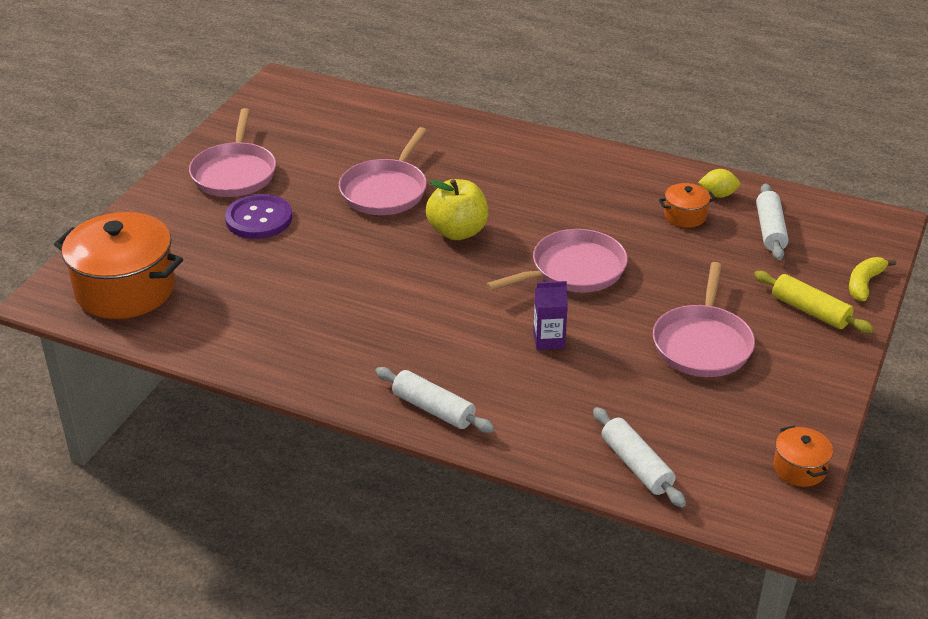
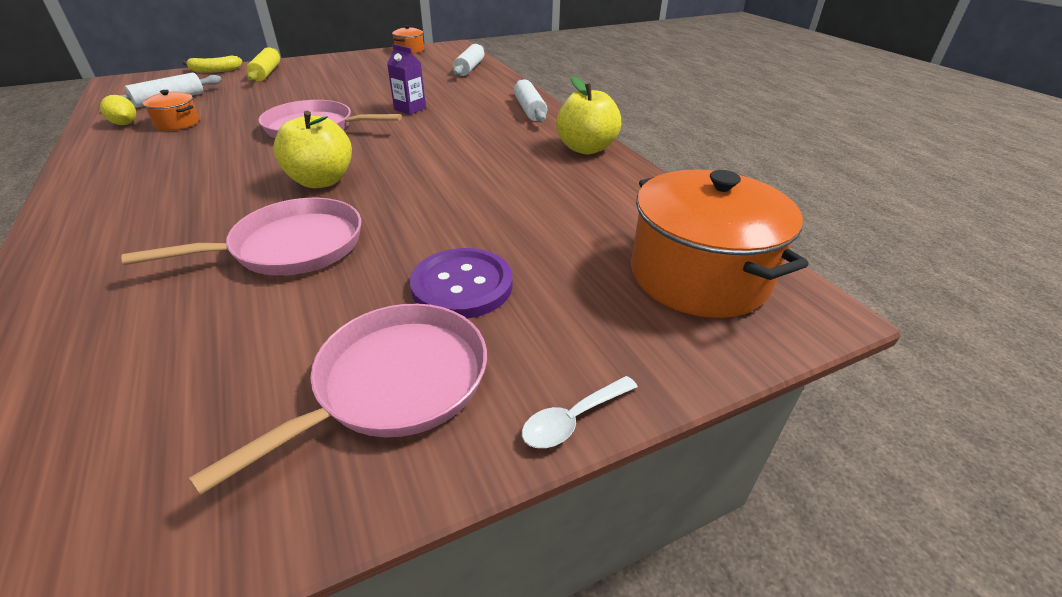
camera: 140 degrees left, 0 degrees up
pink pan [653,262,755,377] -> none
none -> white spoon [522,376,638,448]
none -> yellow apple [556,76,621,154]

